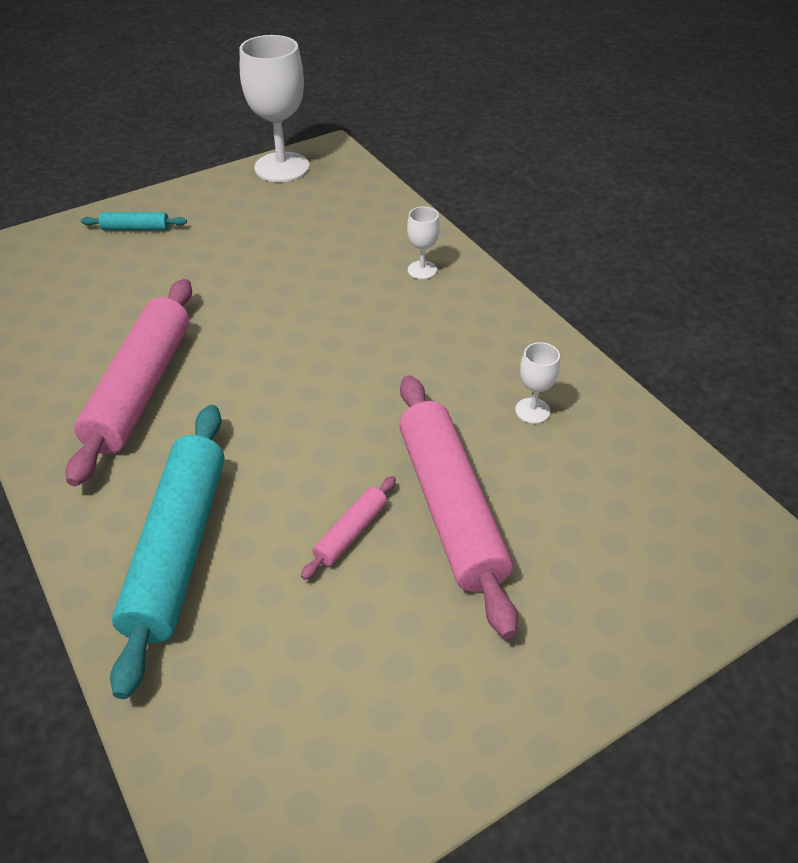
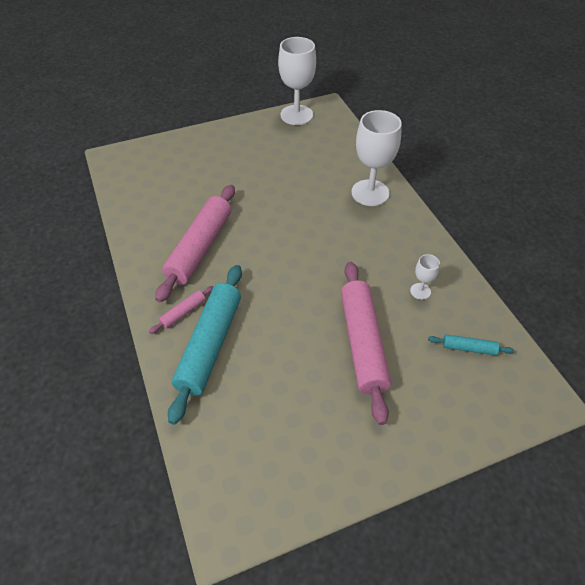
camera: 10 degrees right, 5 degrees up
turquoise rolling pin [81,212,187,230] -> turquoise rolling pin moved to [428,334,514,356]
pink rolling pin [301,476,396,580] -> pink rolling pin moved to [149,286,213,334]
white goblet [407,207,440,279] -> white goblet [351,110,402,206], size x2.15

